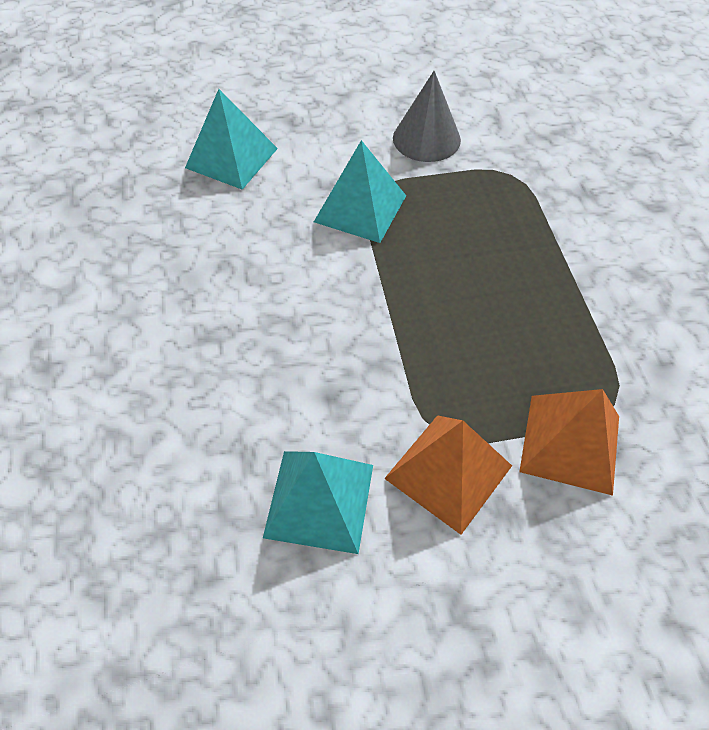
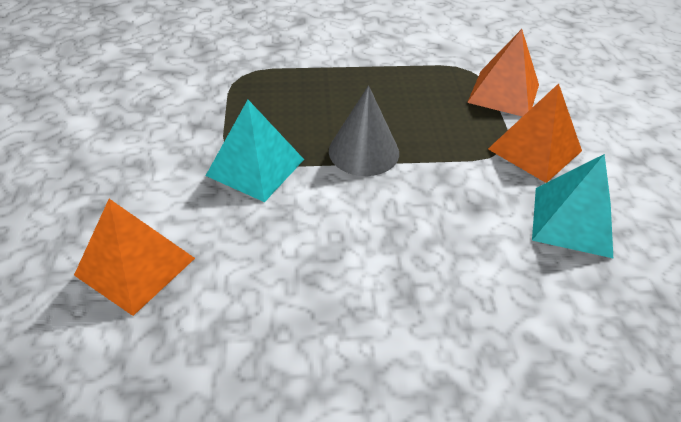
camera: 85 degrees left, 10 degrees down
turquoise pyramid [185,89,278,190] -> orange pyramid [74,199,195,316]
grey cone [393,71,461,162] -> grey cone moved to [329,86,399,176]

